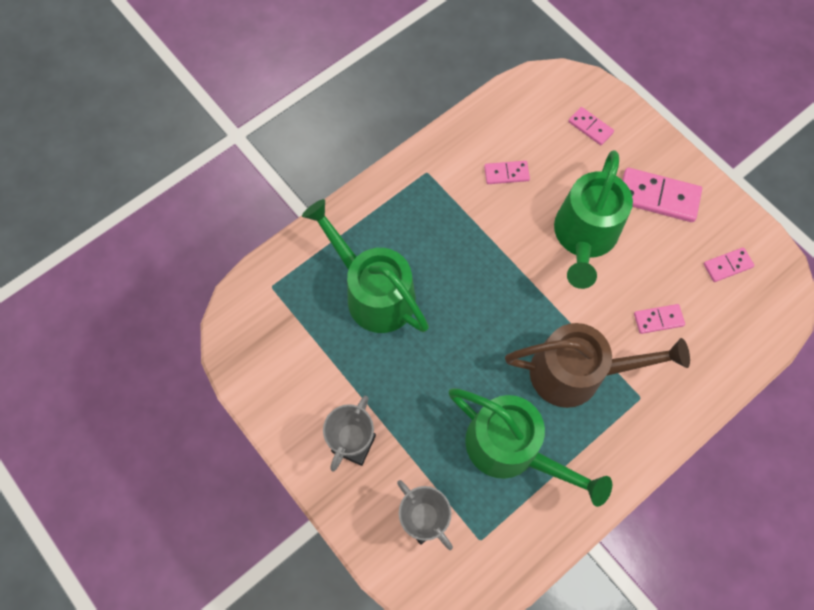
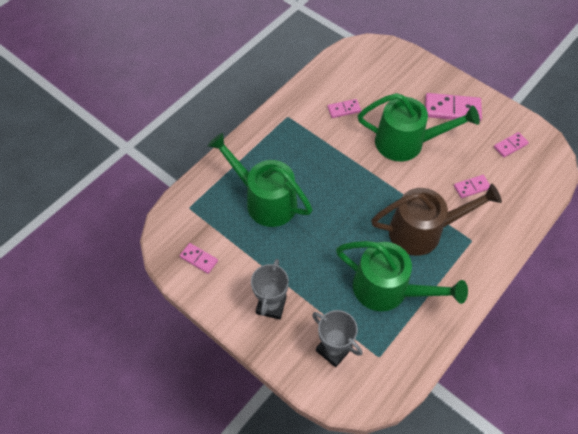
camera: 10 degrees left, 10 degrees down
green watering can [554,150,633,289] -> green watering can turned 90 degrees counterclockwise [358,93,480,161]
pink domino [568,107,614,145] -> pink domino moved to [180,243,218,274]

